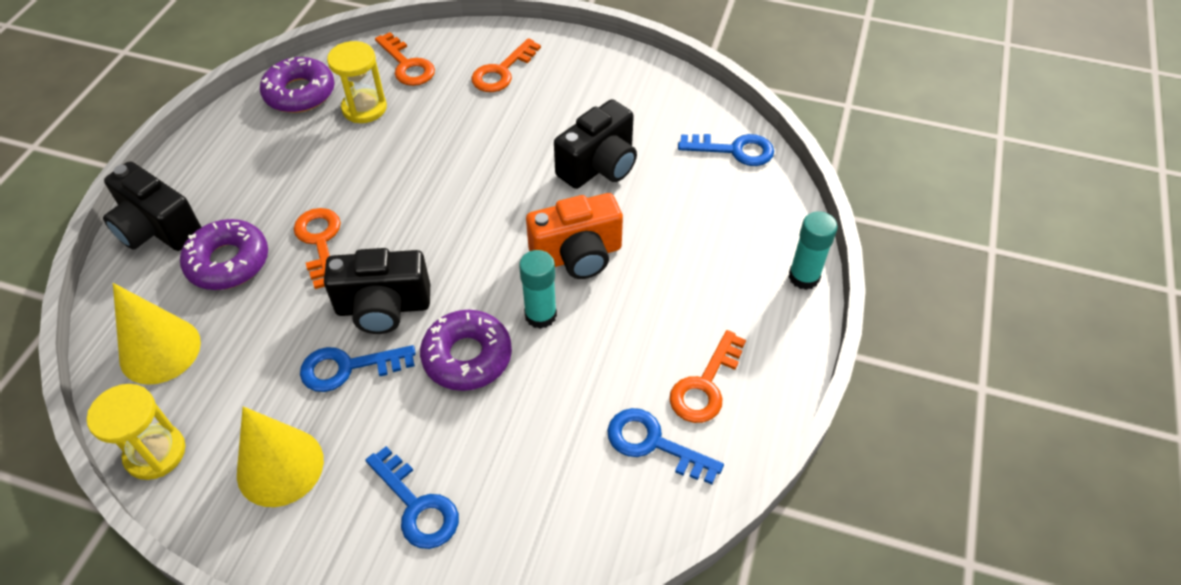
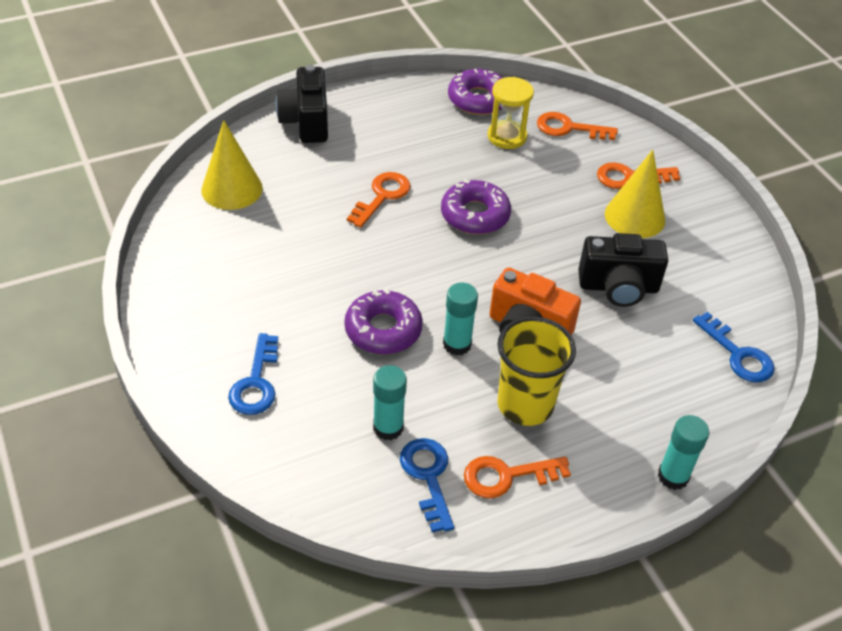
camera: 45 degrees right, 5 degrees down
yellow hourglass [87,384,185,480] -> none
purple donut [180,219,268,290] -> purple donut moved to [441,179,511,234]
yellow cone [237,406,324,507] -> yellow cone moved to [605,150,665,238]
blue key [300,345,416,392] -> none
black camera [324,248,430,334] -> none
orange key [375,32,435,86] -> orange key turned 90 degrees clockwise [537,112,618,140]
none -> turquoise glue stick [373,365,407,440]
none -> yellow cup [497,317,576,426]

